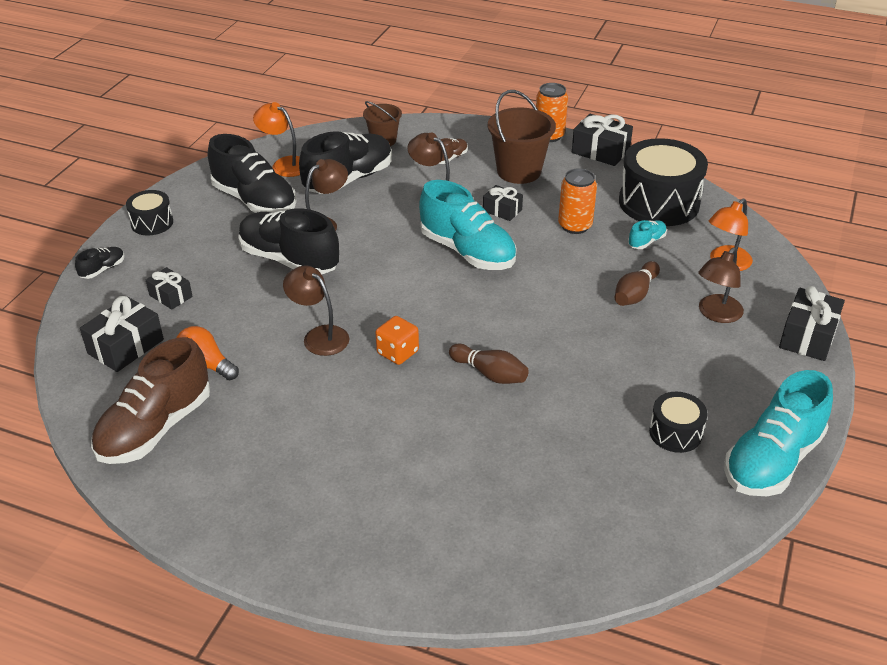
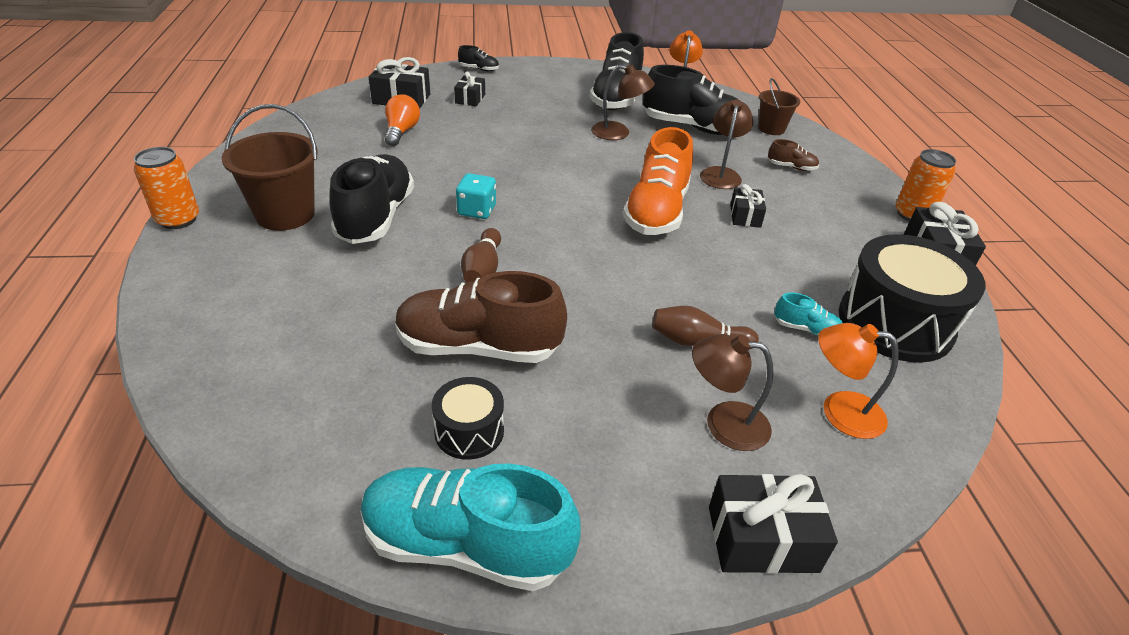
camera: 60 degrees right, 0 degrees up
brown shoe [91,337,210,464] -> brown shoe moved to [395,271,567,363]
black drum [126,190,173,235] -> none
black shoe [238,208,339,274] -> black shoe moved to [329,154,414,244]
brown lamp [283,266,349,356] -> none
orange dice [375,316,419,365] -> turquoise dice [456,173,496,219]
turquoise shoe [419,180,516,270] -> orange shoe [623,127,693,235]
brown bucket [488,90,556,184] -> brown bucket moved to [222,104,318,231]
orange can [558,168,597,234] -> orange can moved to [134,147,199,229]

